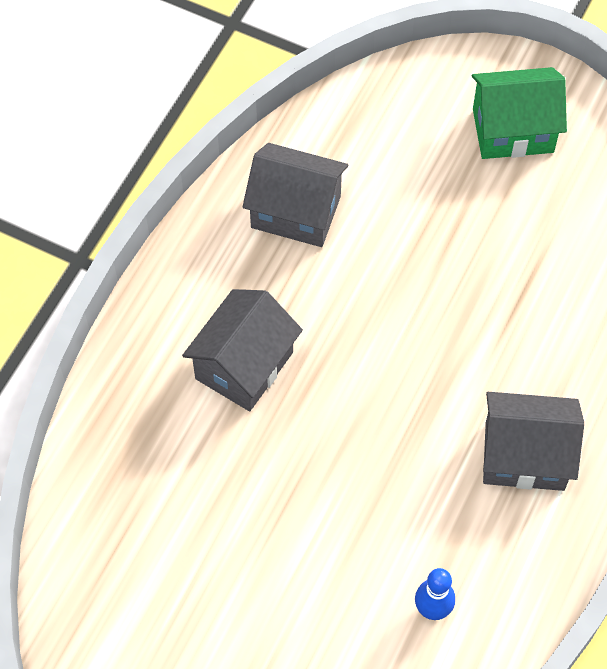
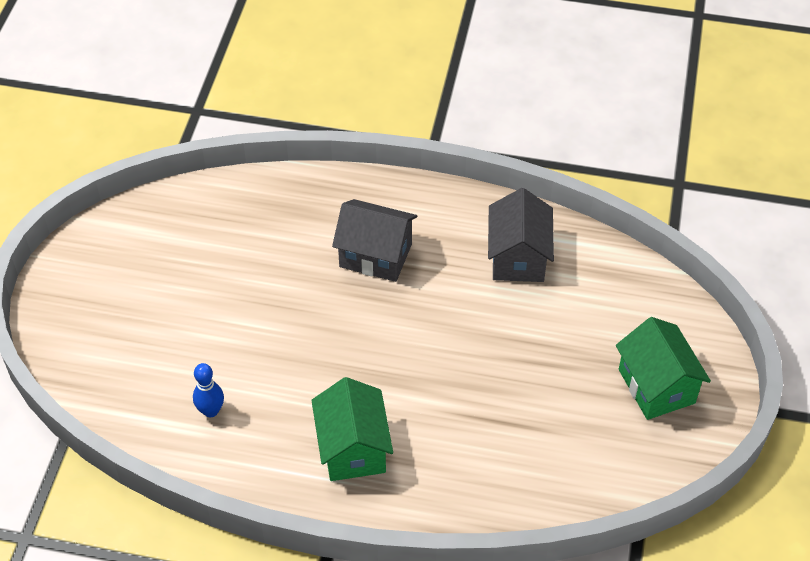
camera: 75 degrees right, 10 degrees down
grey house [483,392,584,491] -> green house [311,377,393,481]

